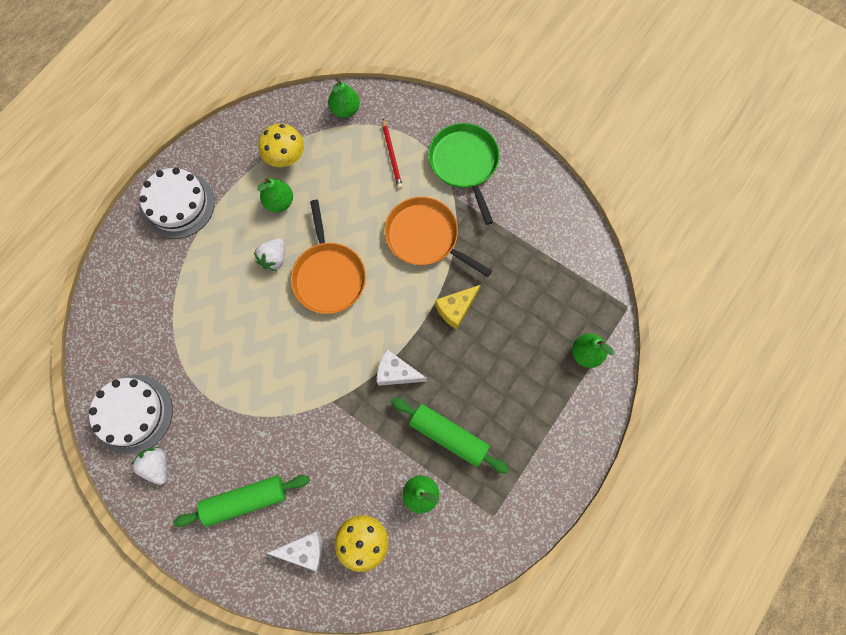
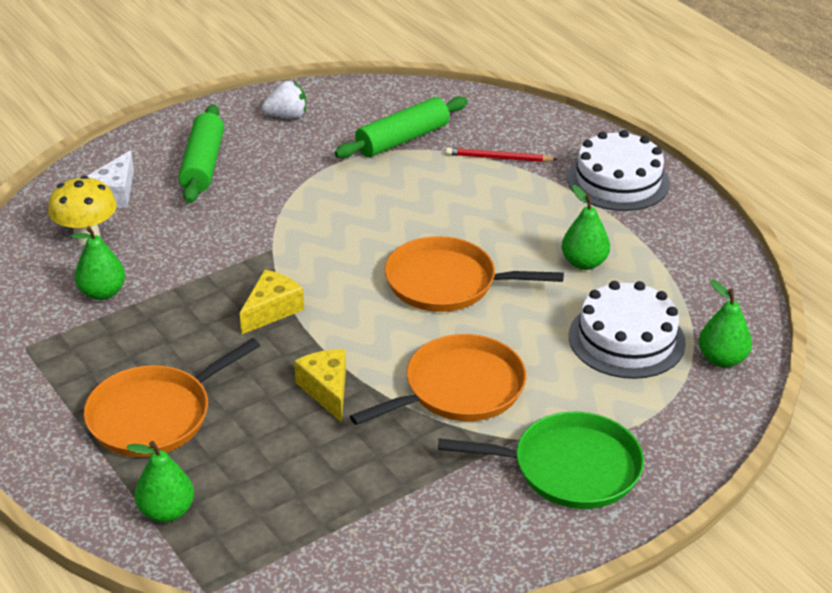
camera: 110 degrees right, 35 degrees down
white cake [89,375,173,455] -> white cake moved to [569,281,686,379]
white strawberry [254,238,285,271] -> none
yellow mushroom [258,124,304,167] -> none
white cheese [377,349,427,386] -> yellow cheese [240,270,304,335]
red pencil [382,119,403,189] -> red pencil moved to [446,147,558,162]
green rolling pin [391,398,509,474] -> green rolling pin moved to [334,97,468,158]
none -> orange pan [84,338,260,457]

